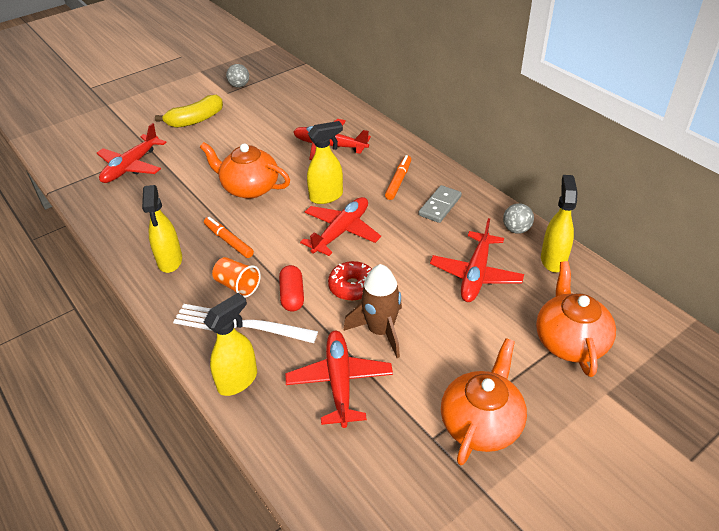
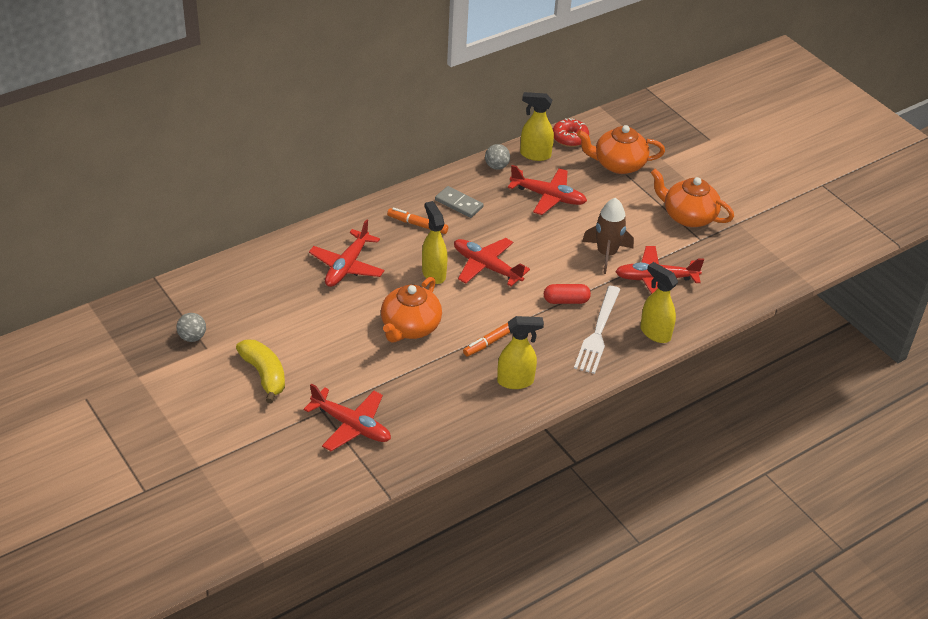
camera: 90 degrees left, 0 degrees up
orange cup [212,257,261,298] -> none
red donut [328,261,372,301] -> red donut moved to [553,118,589,147]

